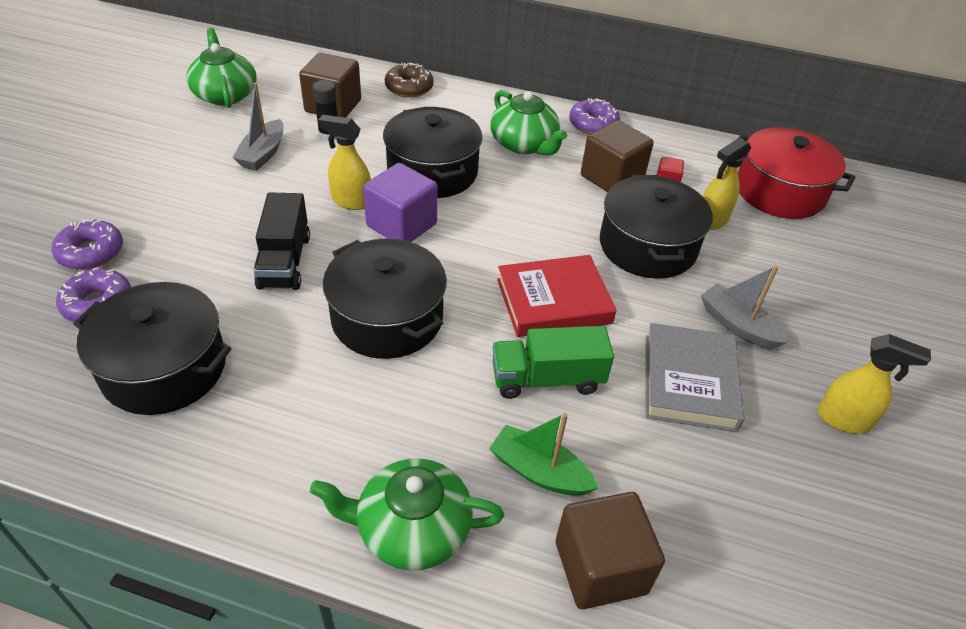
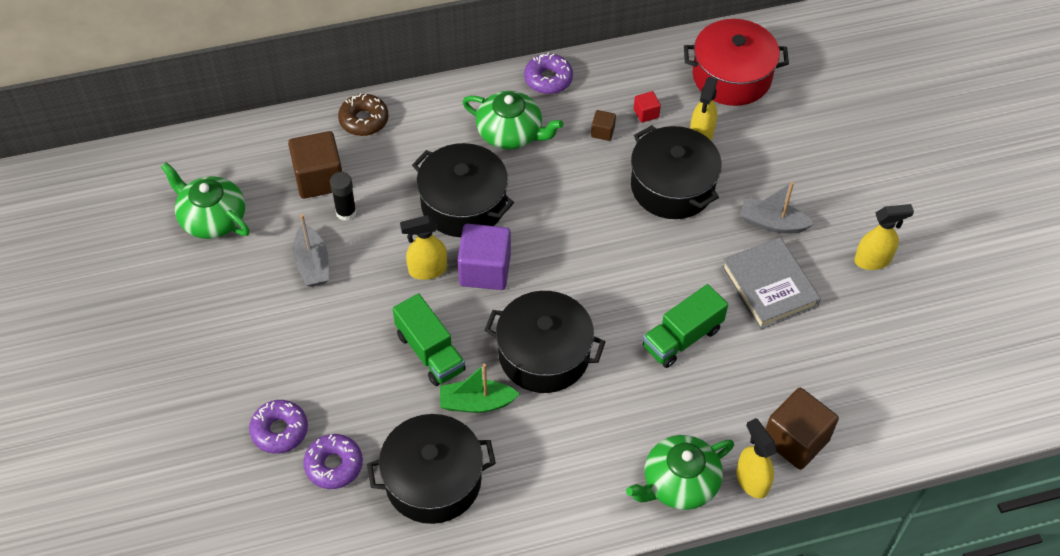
camera: 30 degrees left, 10 degrees up
black truck [253,192,310,290] -> green truck [393,293,466,386]
green boat [489,413,598,496] -> green boat moved to [440,364,519,413]
red book [497,255,617,337] -> none
brown cube [581,120,654,192] -> brown cube [591,110,616,141], size x0.47
none -> yellow spray bottle [736,418,777,499]

